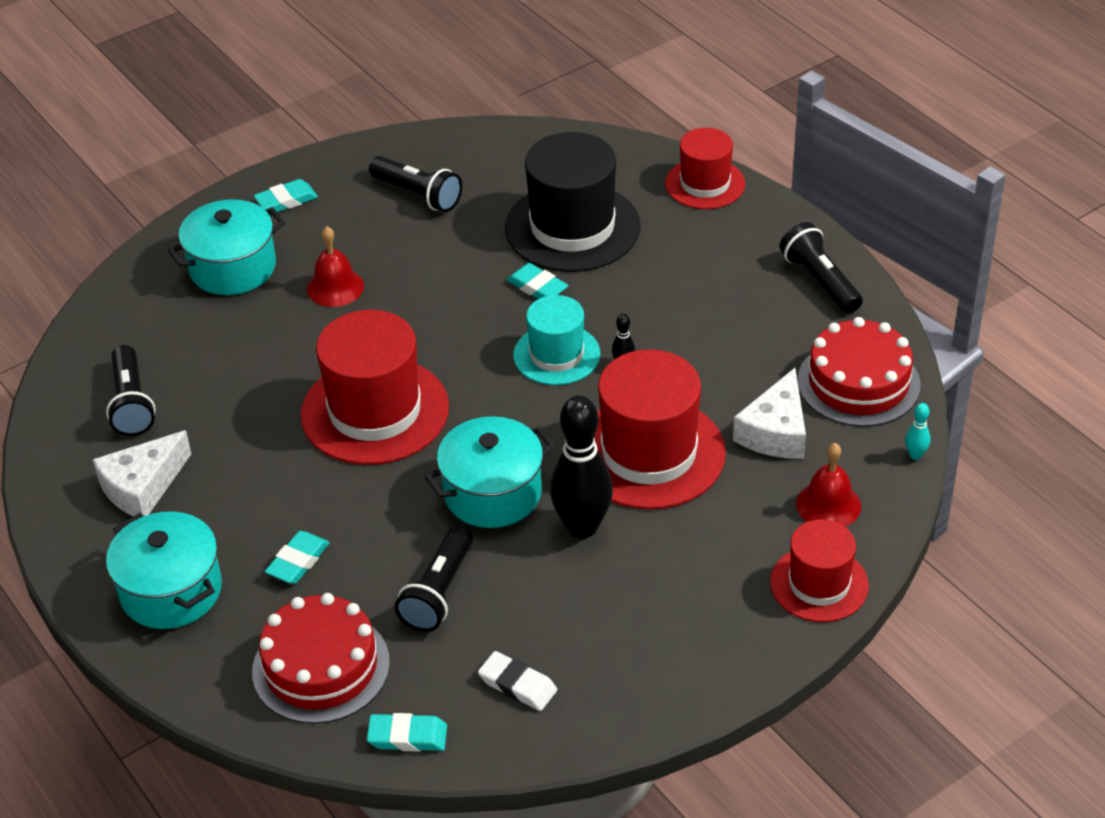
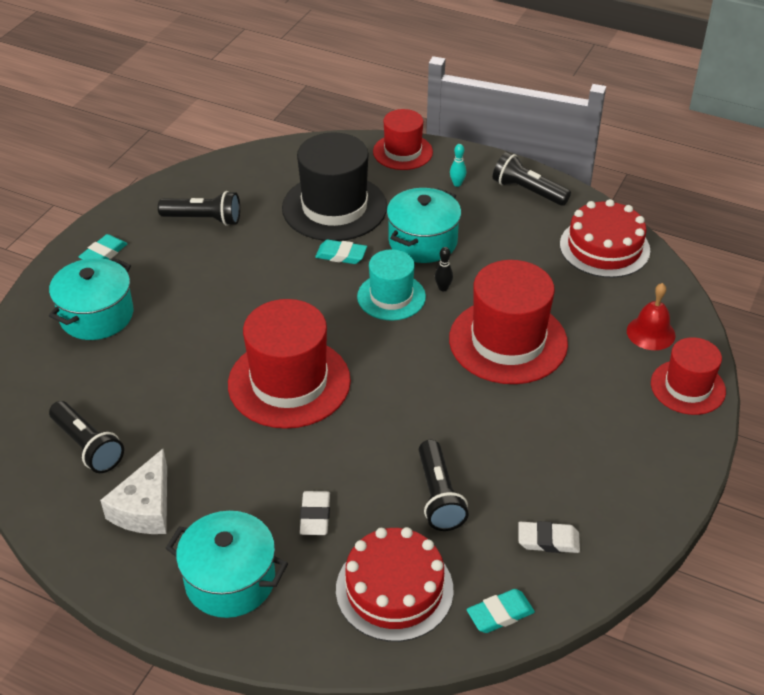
camera: 30 degrees left, 0 degrees up
turquoise eraser [265,531,330,584] -> white eraser [300,491,330,535]
red bell [307,226,364,307] -> none
turquoise pot [425,416,555,528] -> turquoise pot moved to [387,188,461,263]
black bowling pin [550,396,613,538] -> none
white cheese [733,368,806,459] -> none
turquoise bowling pin [905,403,930,460] -> turquoise bowling pin moved to [450,144,466,187]

